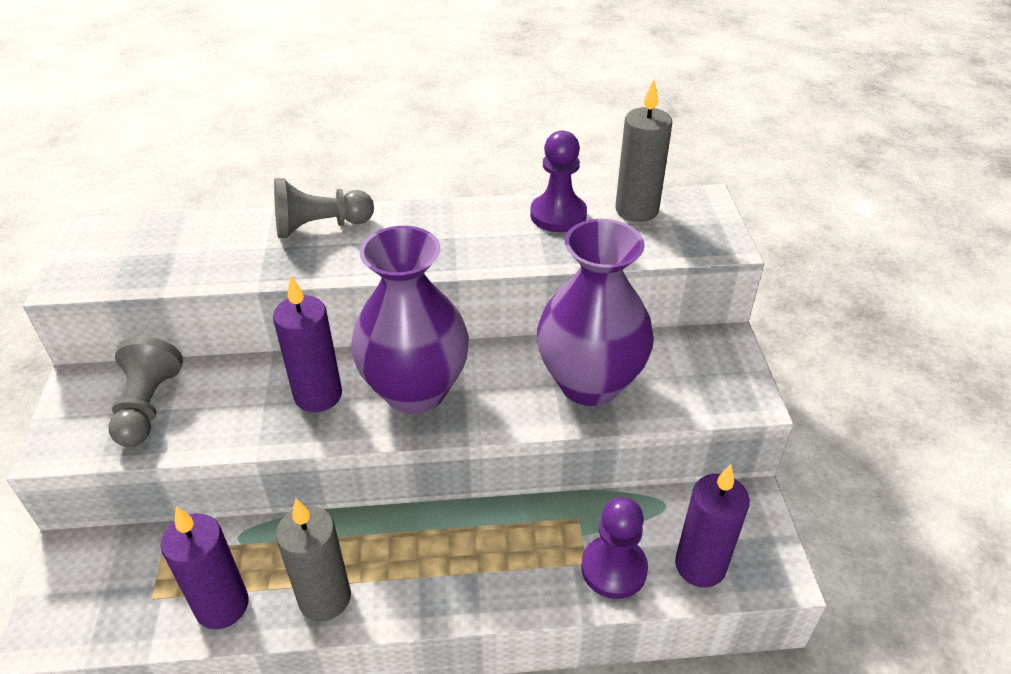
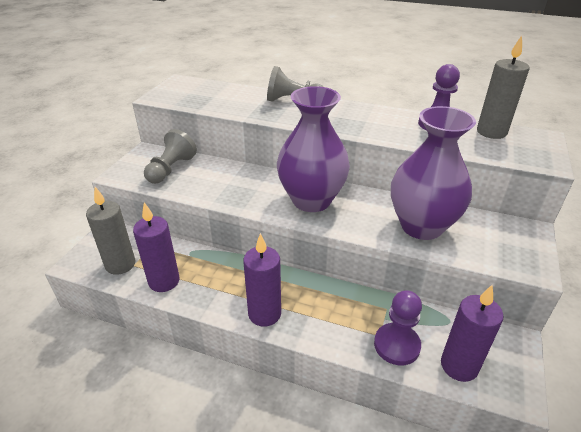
camera: 25 degrees right, 5 degrees down
purple candle [273,276,342,412] -> purple candle moved to [243,233,281,327]
grey candle [276,499,351,621] -> grey candle moved to [86,187,136,275]

